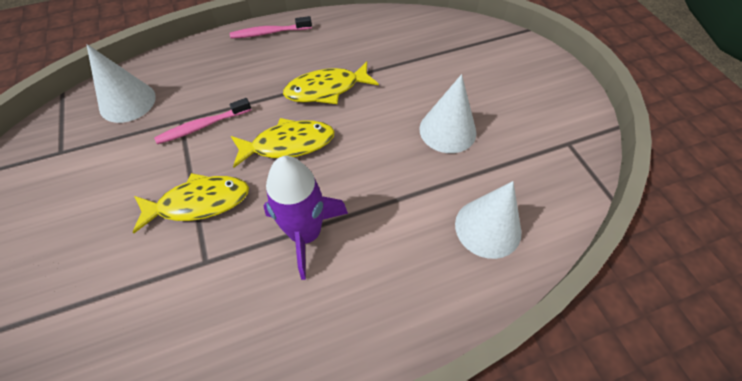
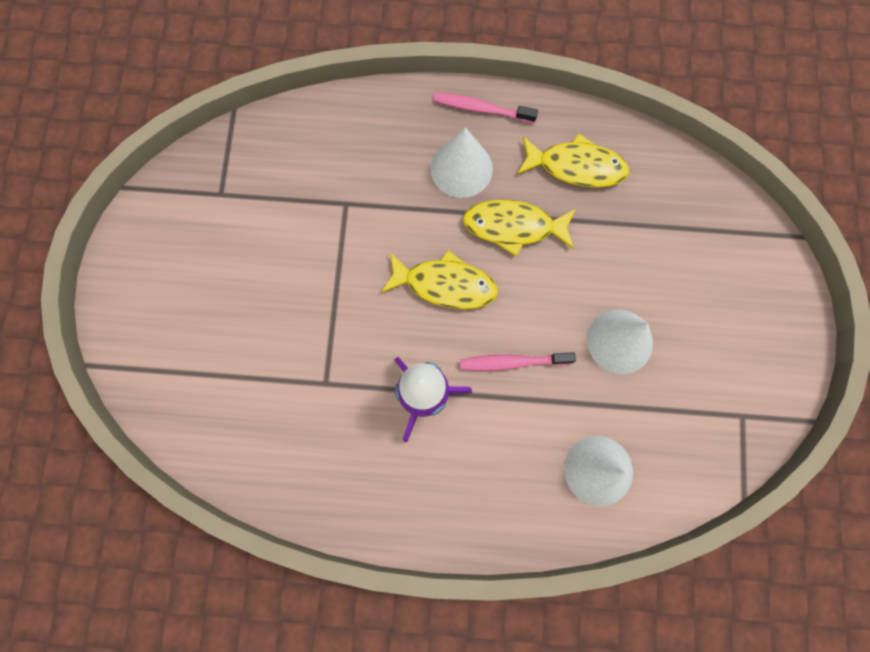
camera: 25 degrees right, 20 degrees up
white cone [86,44,156,123] -> white cone moved to [431,127,493,198]
yellow fish [133,173,249,233] -> yellow fish moved to [517,134,630,187]
pink toothbrush [154,98,251,144] -> pink toothbrush moved to [460,352,576,371]

